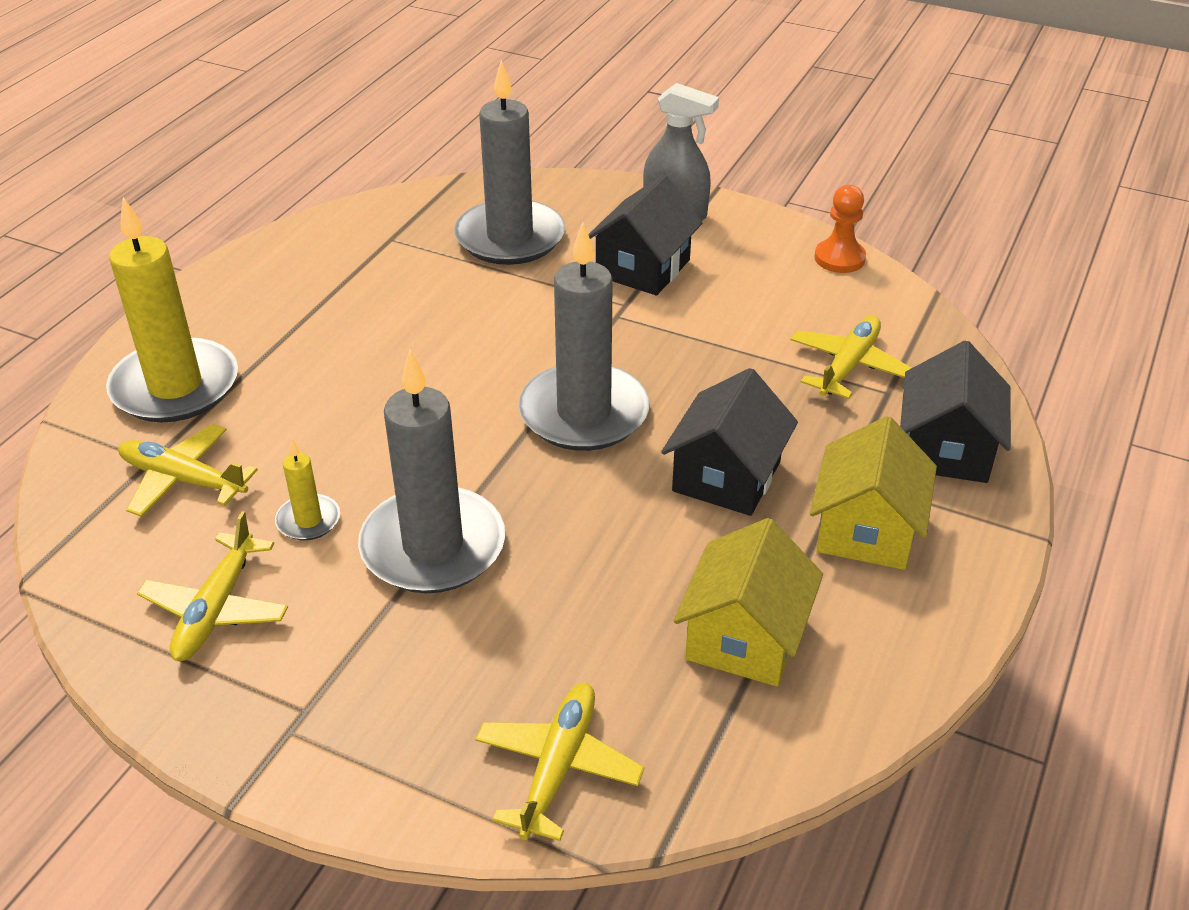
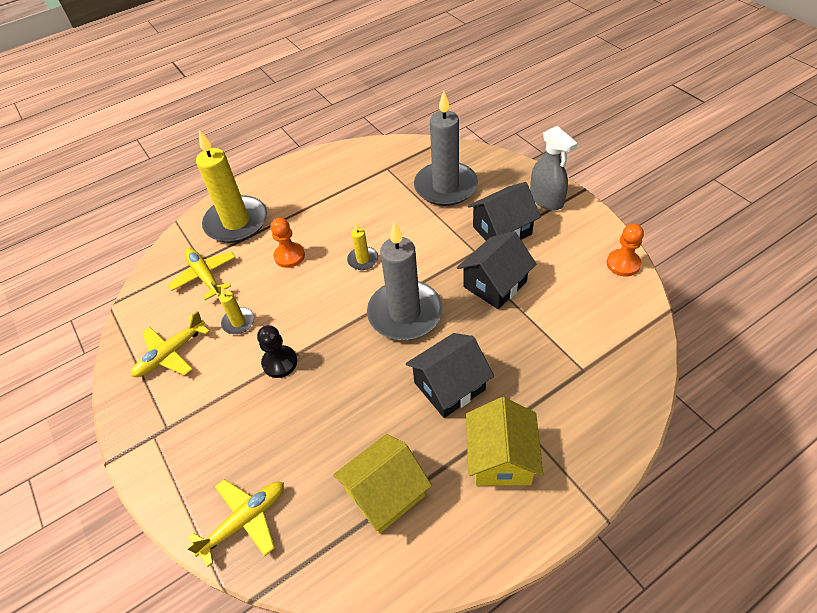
camera: 35 degrees right, 10 degrees up
grey candle [358,350,505,593] -> black pawn [257,325,297,378]
yellow plane [790,316,912,399] -> none
yellow house [810,416,937,570] -> yellow house turned 45 degrees counterclockwise [466,397,543,485]
black house [900,341,1011,483] -> black house moved to [457,231,536,309]
none -> orange pawn [270,218,305,268]
none -> yellow candle [347,222,378,270]

